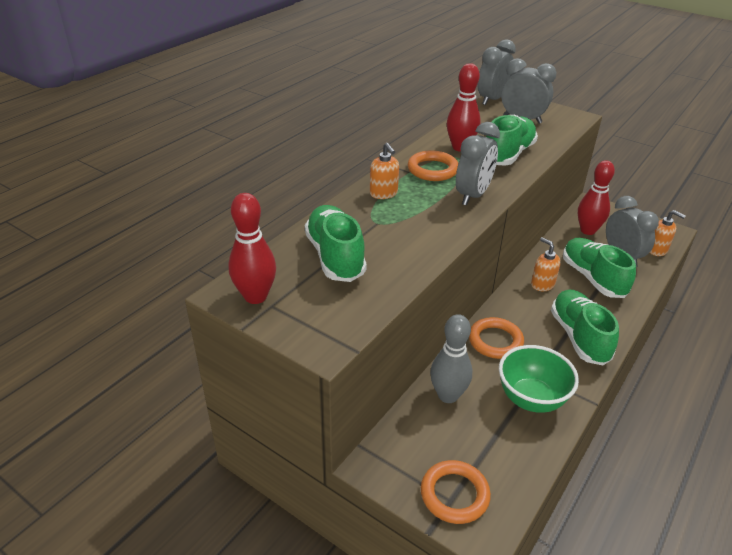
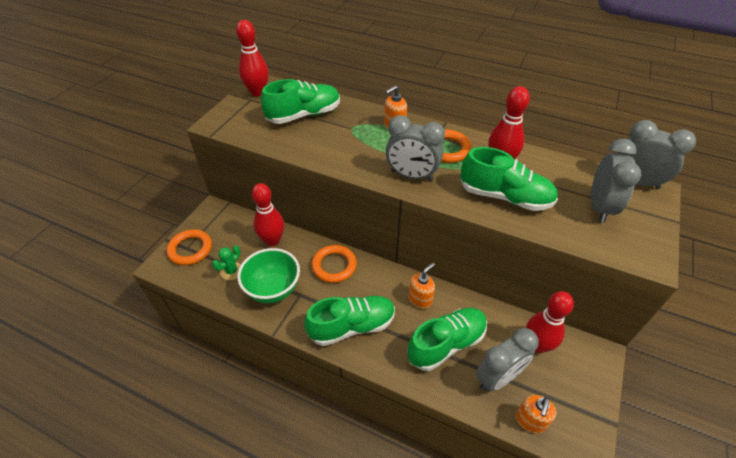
camera: 80 degrees right, 10 degrees up
grey bowling pin [430,314,473,403] -> red bowling pin [252,183,284,246]
none -> green cactus [212,245,241,280]

